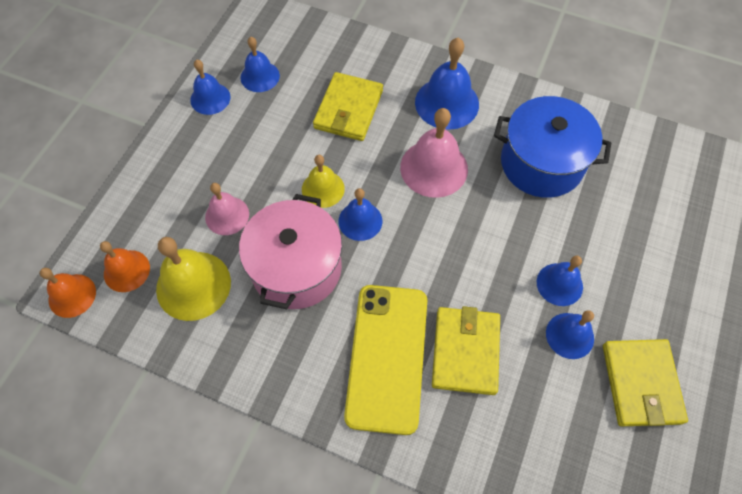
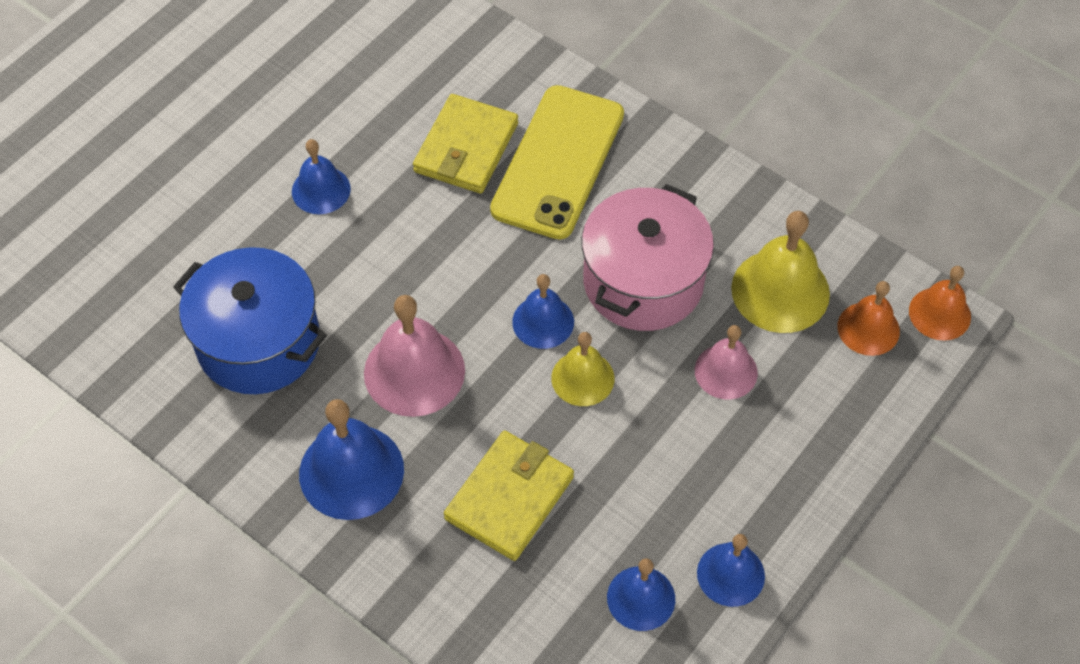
camera: 165 degrees left, 5 degrees down
blue bell [546,310,594,359] -> none
yellow wallet [603,339,688,426] -> none

